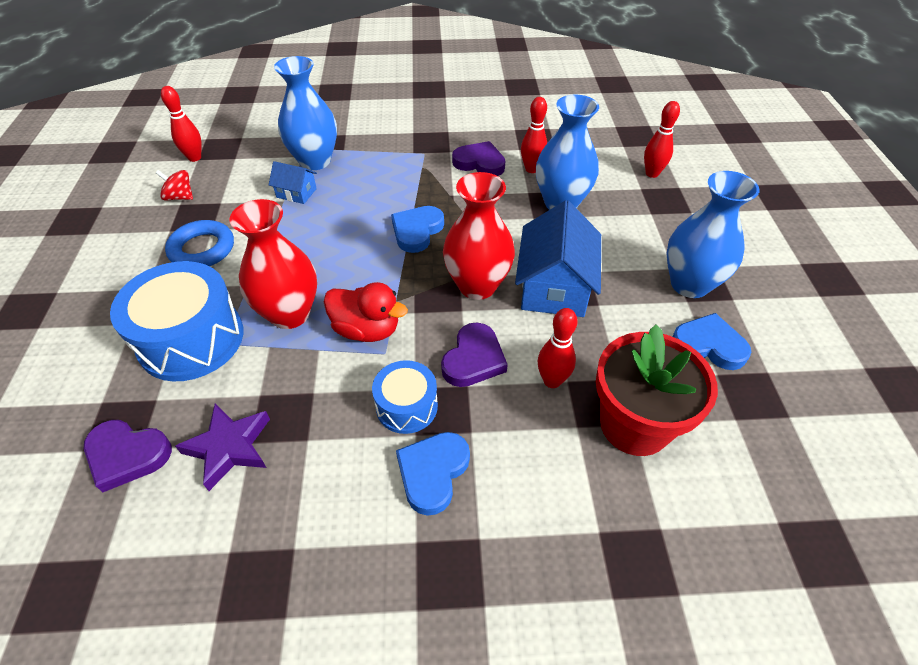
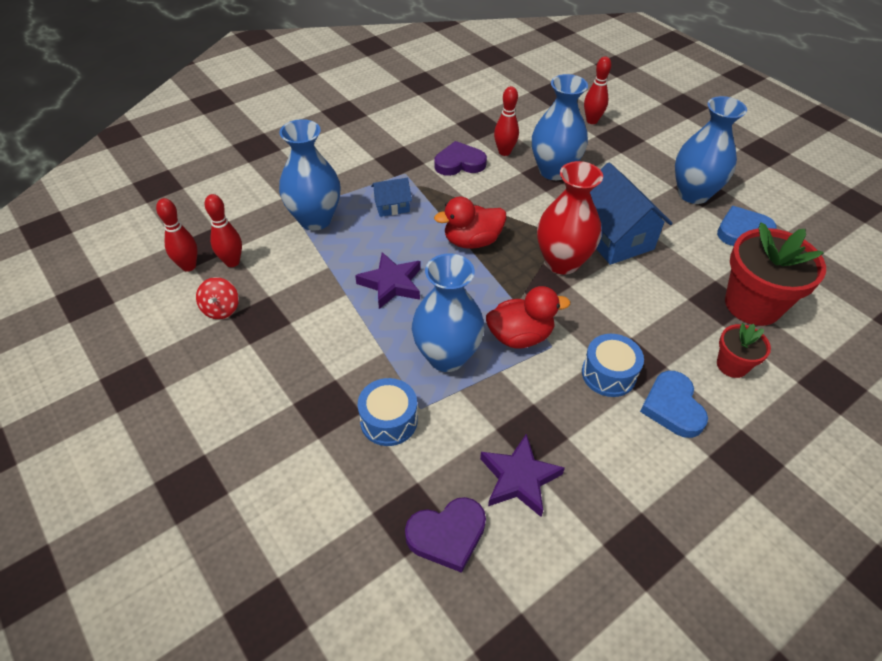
camera: 35 degrees left, 0 degrees up
blue drum [110,261,243,381] -> blue drum [358,378,418,446], size x0.56
red spinning top [156,170,193,200] -> red spinning top turned 75 degrees counterclockwise [196,277,239,320]
blue ring [165,220,234,266] -> none
red vase [229,199,317,329] -> blue vase [412,253,484,372]
blue house [269,161,317,204] -> blue house moved to [371,178,412,217]
blue heart [391,206,444,253] -> red duck [434,197,506,249]
purple heart [441,323,508,387] -> none
red bowling pin [538,308,578,388] -> red bowling pin moved to [205,194,242,267]
none -> purple star [355,252,421,309]
none -> red flower pot [717,323,771,378]

